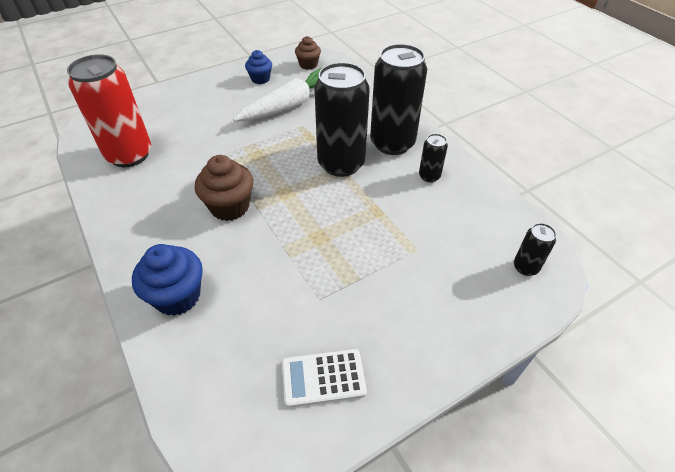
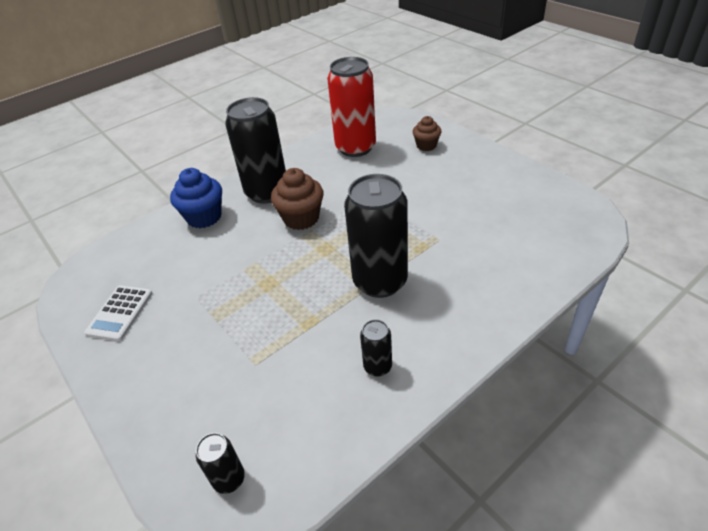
camera: 85 degrees right, 5 degrees down
white carrot [233,67,323,122] -> none
blue cupcake [245,50,272,84] -> none
white calculator [282,349,367,408] -> white calculator turned 150 degrees counterclockwise [84,285,152,341]
brown cupcake [295,36,321,70] -> brown cupcake moved to [413,116,441,151]
black can [370,44,427,155] -> black can moved to [225,97,286,204]

